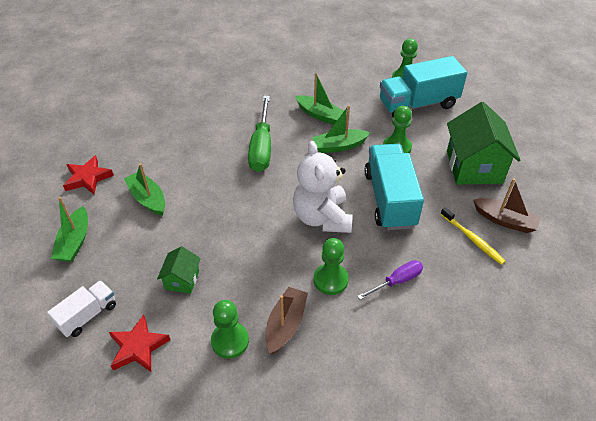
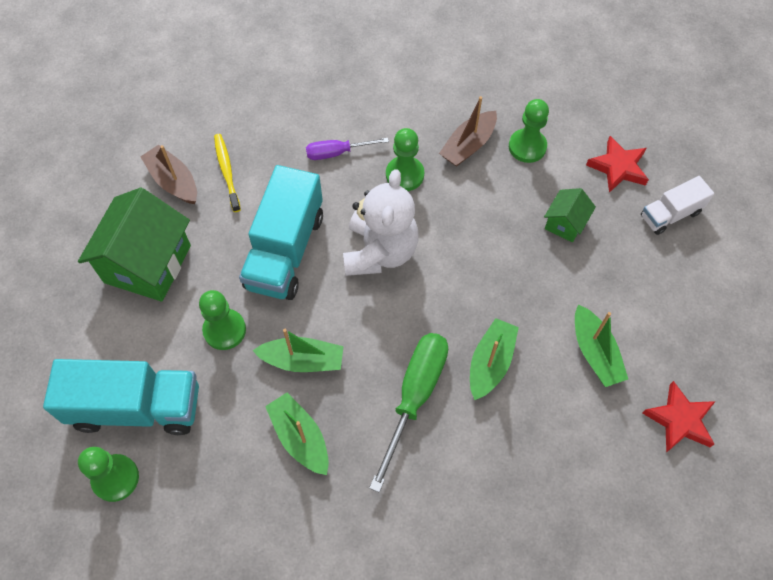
camera: 160 degrees left, 15 degrees up
green boat [51,197,88,262] -> green boat moved to [470,318,519,400]

